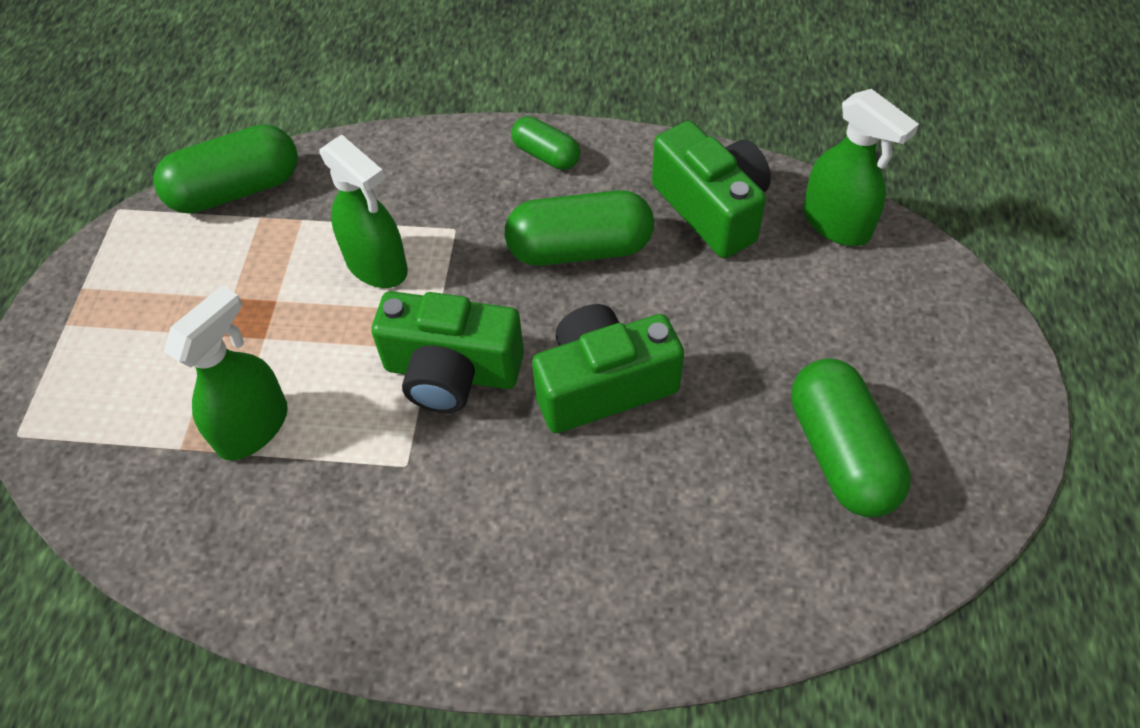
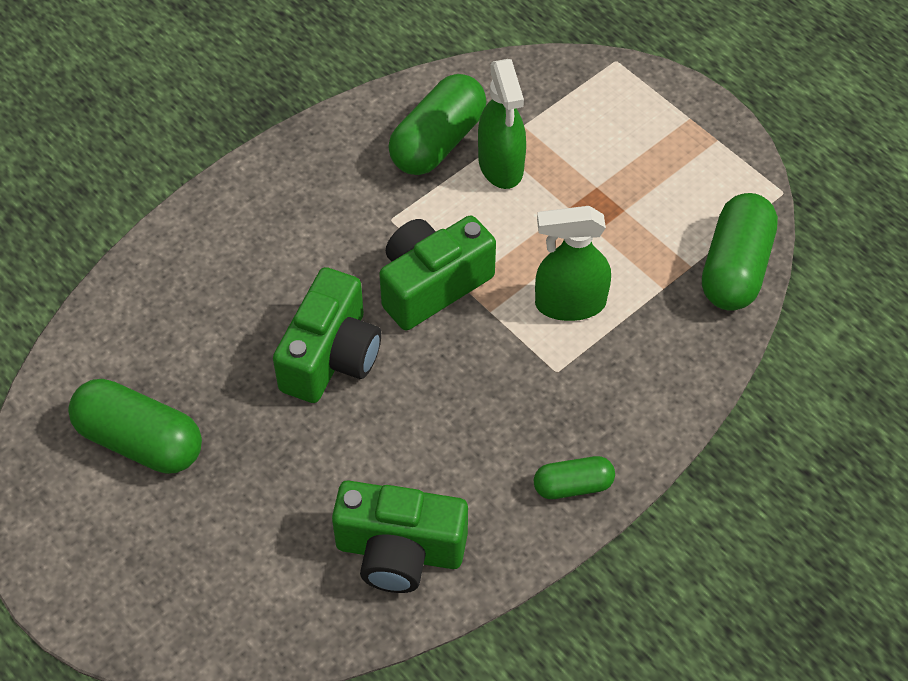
camera: 130 degrees right, 0 degrees up
green capsule [505,190,654,266] -> green capsule moved to [388,74,487,175]
green spray bottle [803,89,919,246] -> none

